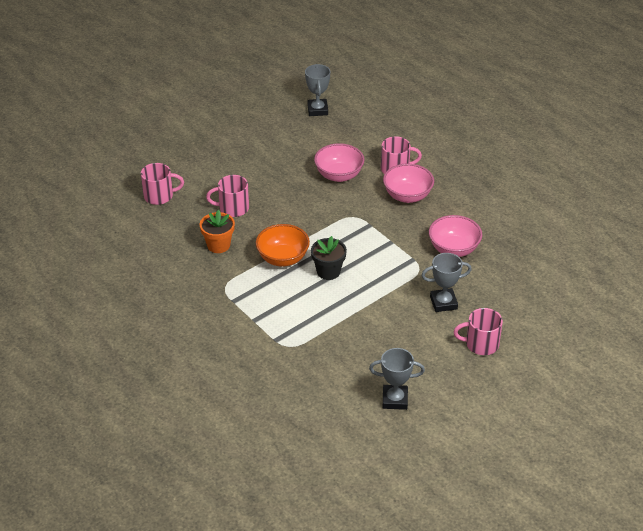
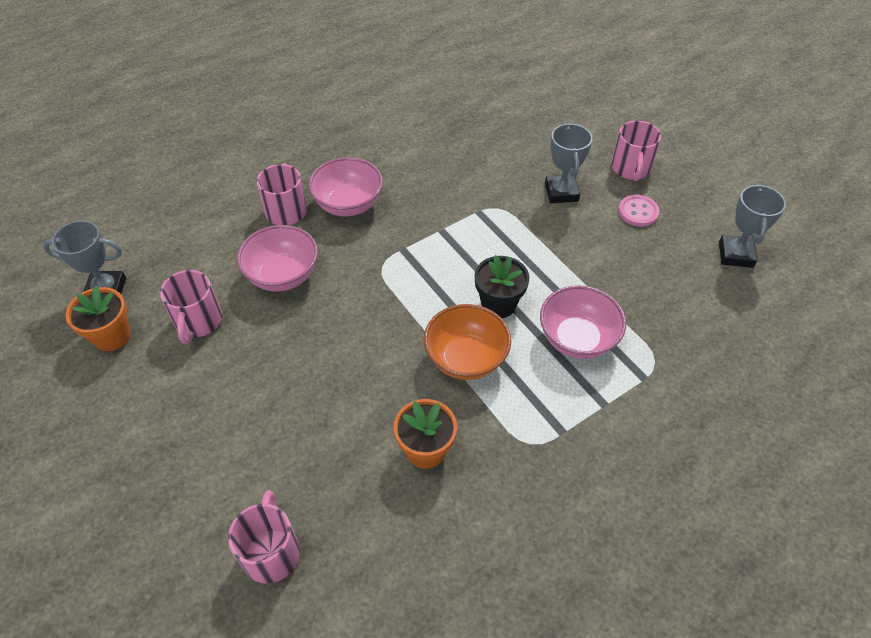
camera: 85 degrees left, 10 degrees up
pink mug [206,175,249,217] -> pink mug moved to [160,270,222,344]
pink bowl [429,215,482,257] -> pink bowl moved to [540,285,626,359]
none -> orange flower pot [66,285,130,351]
none -> pink button [618,195,660,227]

